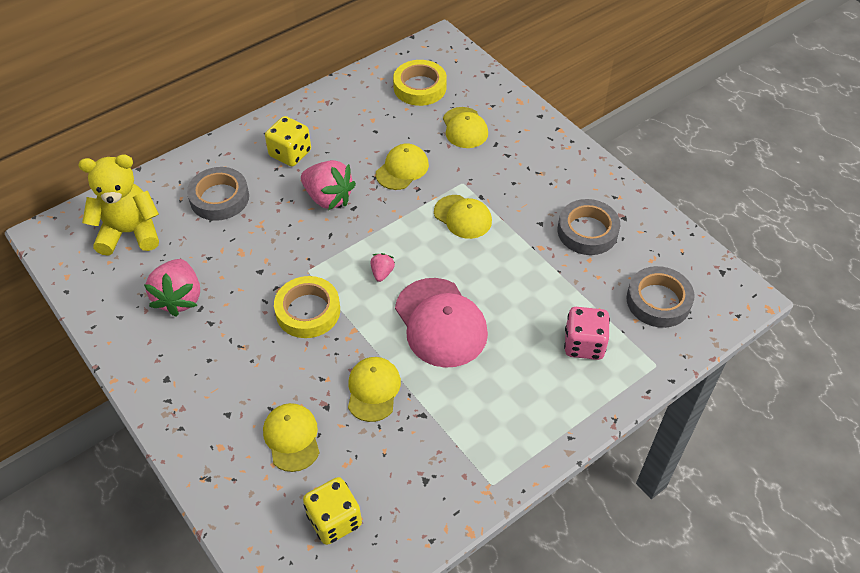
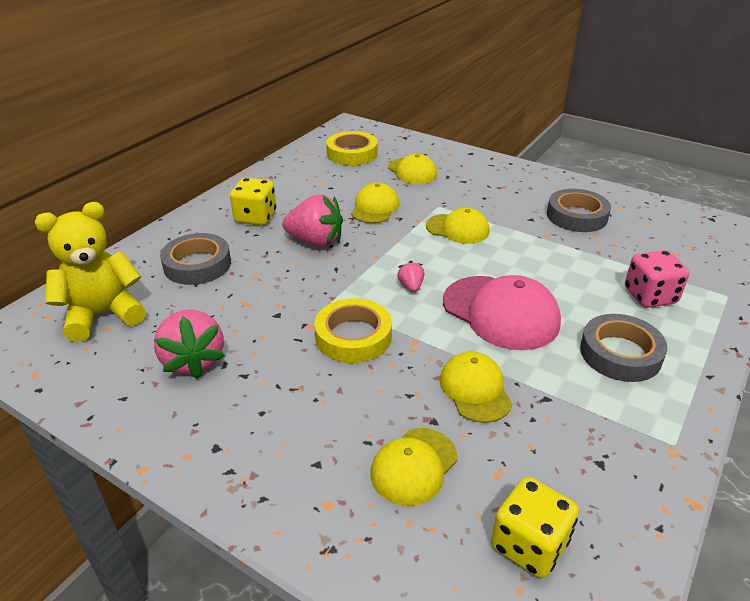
camera: 20 degrees left, 15 degrees down
yellow cap [263,403,320,472] -> yellow cap turned 105 degrees counterclockwise [371,428,458,506]
grey tape [626,266,695,328] -> grey tape moved to [580,314,667,382]

